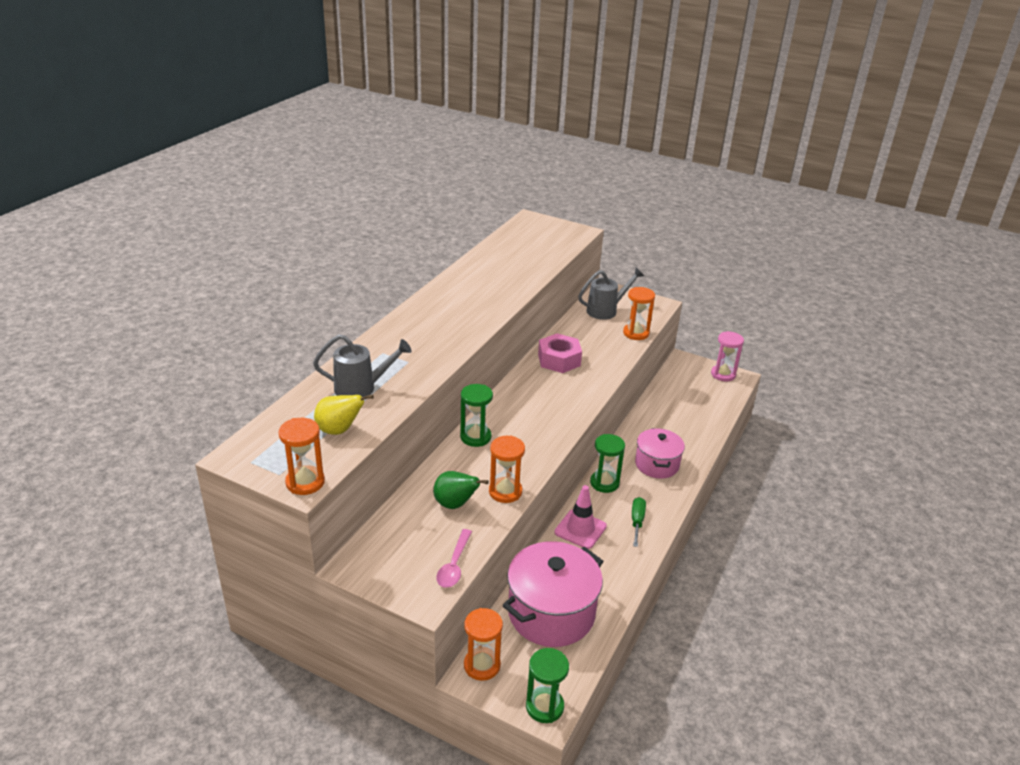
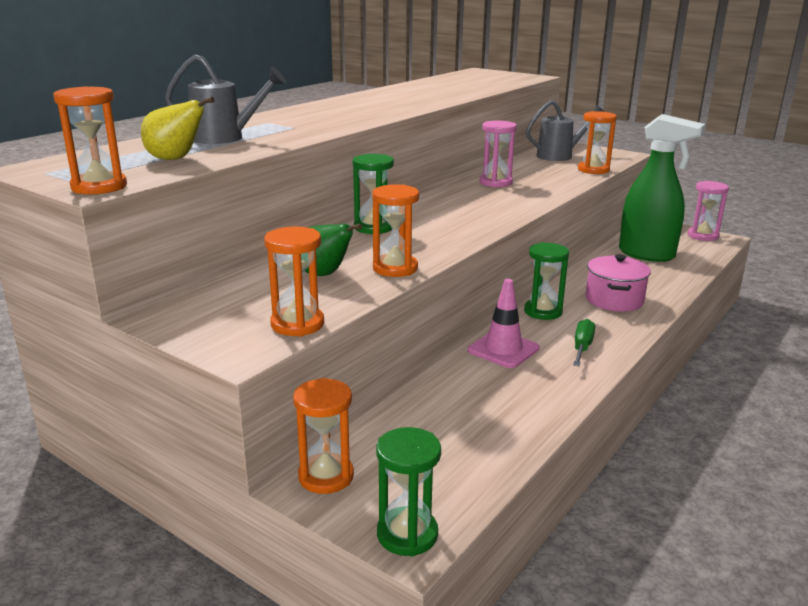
camera: 10 degrees right, 10 degrees down
pink spoon [436,529,472,588] -> orange hourglass [264,226,324,336]
pink pot [503,541,603,647] -> none
pink nut [538,333,582,373] -> pink hourglass [480,120,517,187]
none -> green spray bottle [619,114,705,262]

